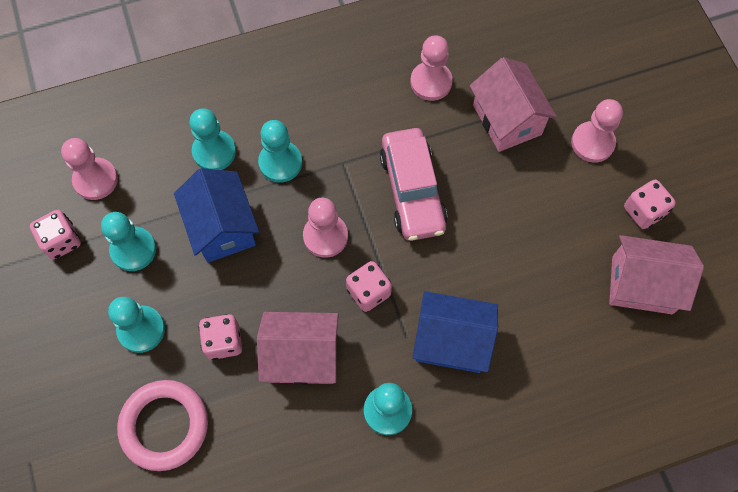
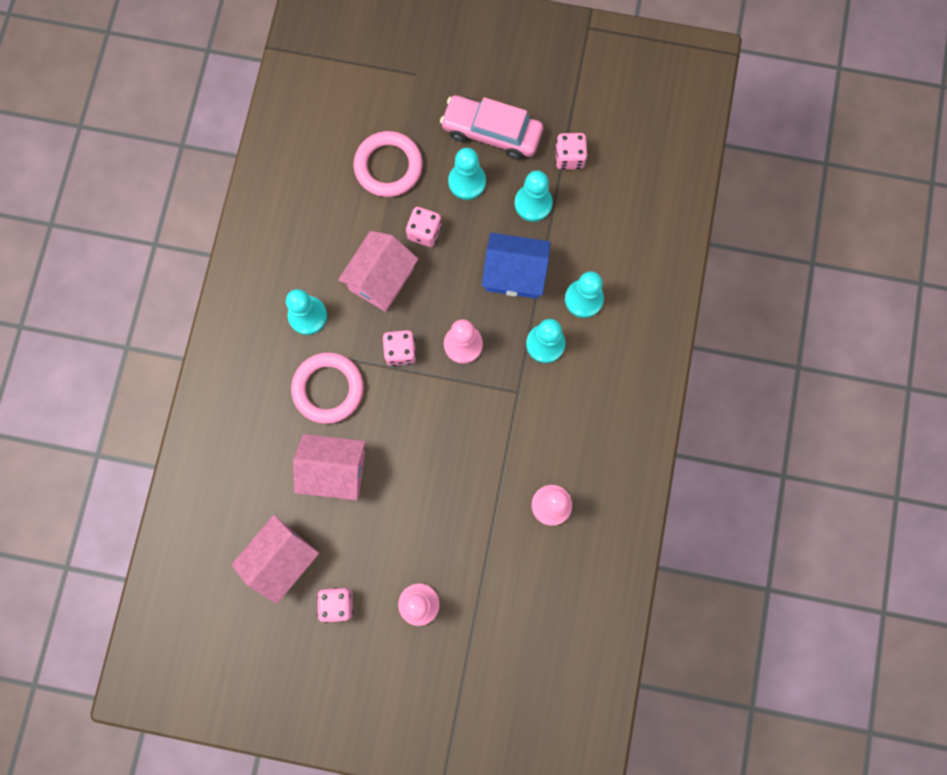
camera: 120 degrees right, 10 degrees up
pink pawn [61,138,118,200] -> none
pink car [380,128,447,241] -> pink car moved to [440,95,543,160]
blue house [412,291,498,373] -> pink ring [291,352,364,424]
pink house [470,57,557,152] -> pink house moved to [293,434,366,500]

